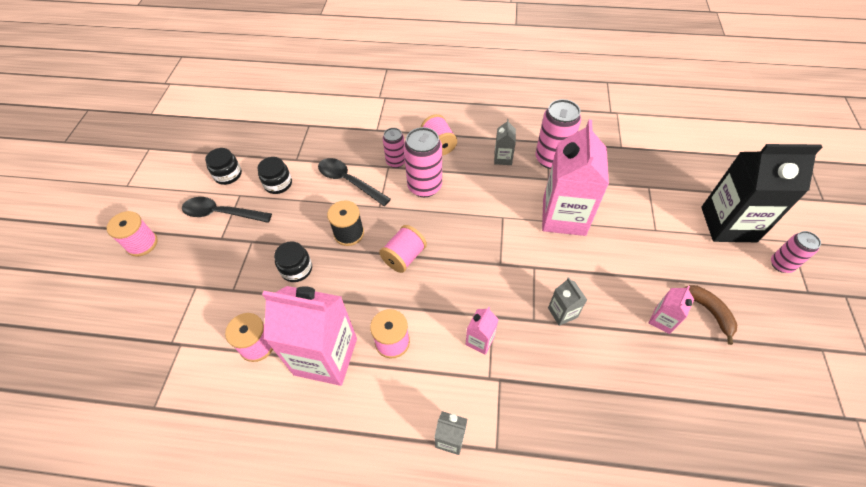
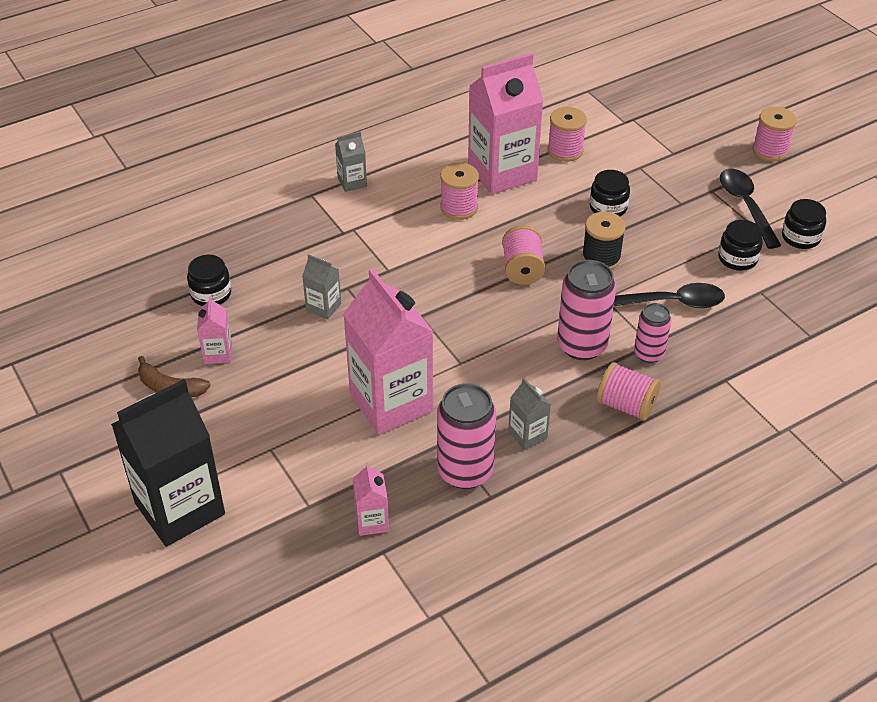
camera: 140 degrees right, 10 degrees down
black spoon [182,197,272,223] -> black spoon turned 75 degrees counterclockwise [720,169,782,249]
pink carton [465,307,499,355] -> pink carton moved to [353,463,389,536]
pink can [771,231,821,273] -> none
none -> black jar [187,255,231,306]

